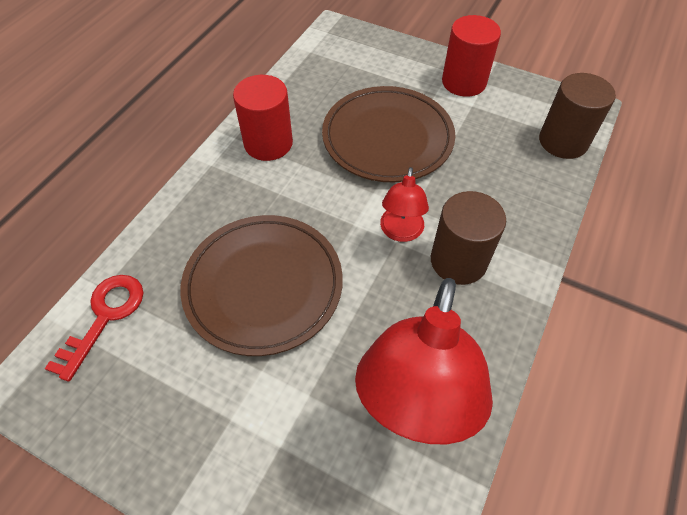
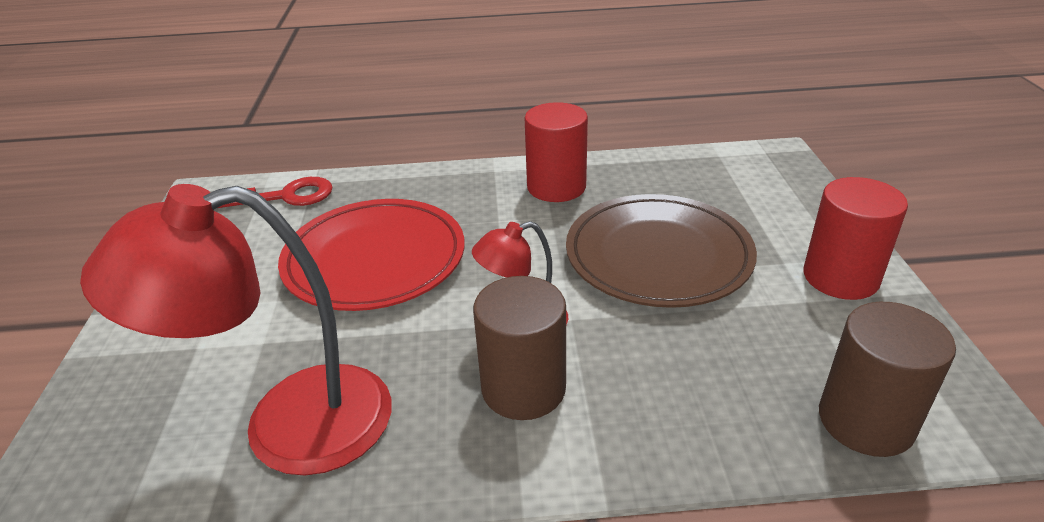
camera: 60 degrees right, 20 degrees down
brown plate [180,215,343,356] -> red plate [278,199,465,311]

